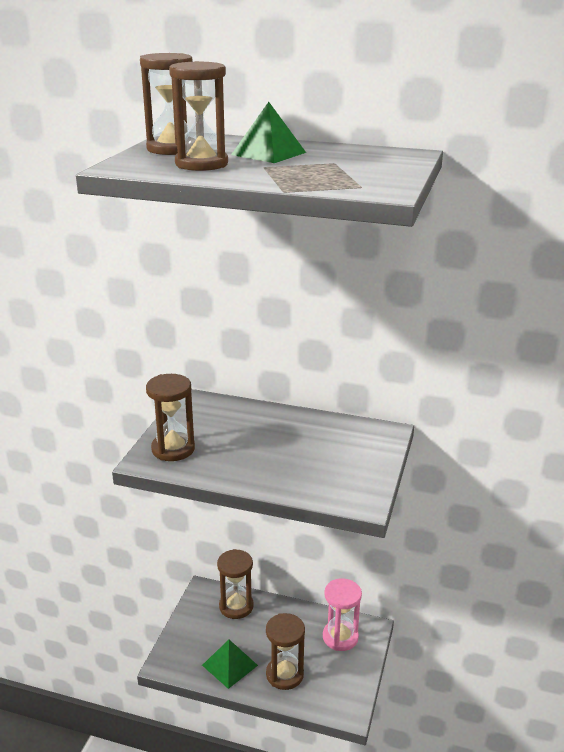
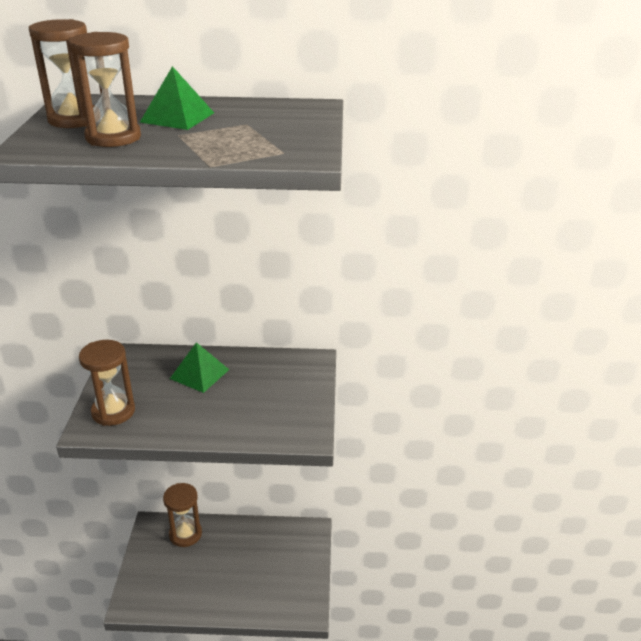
camera: 15 degrees left, 5 degrees up
green pyramid [202,640,258,689] -> green pyramid moved to [170,342,229,393]
brown hourglass [266,613,305,690] -> none
pink hourglass [323,578,362,651] -> none

